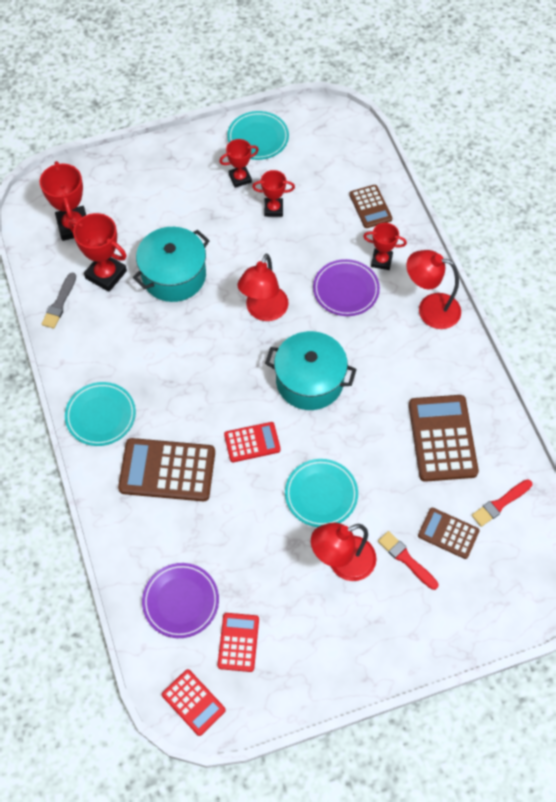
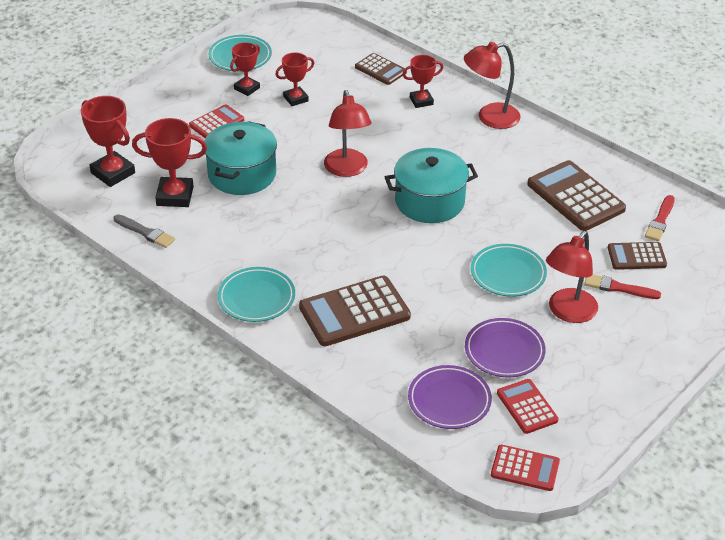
camera: 30 degrees left, 20 degrees down
grey brush [41,272,76,329] -> grey brush turned 45 degrees counterclockwise [114,214,175,248]
red calculator [224,422,281,462] -> red calculator moved to [189,104,244,139]
purple plate [313,259,380,316] -> purple plate moved to [465,318,546,378]

